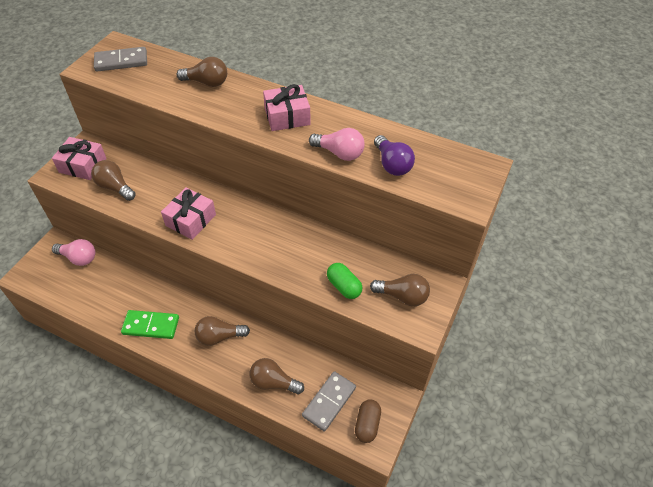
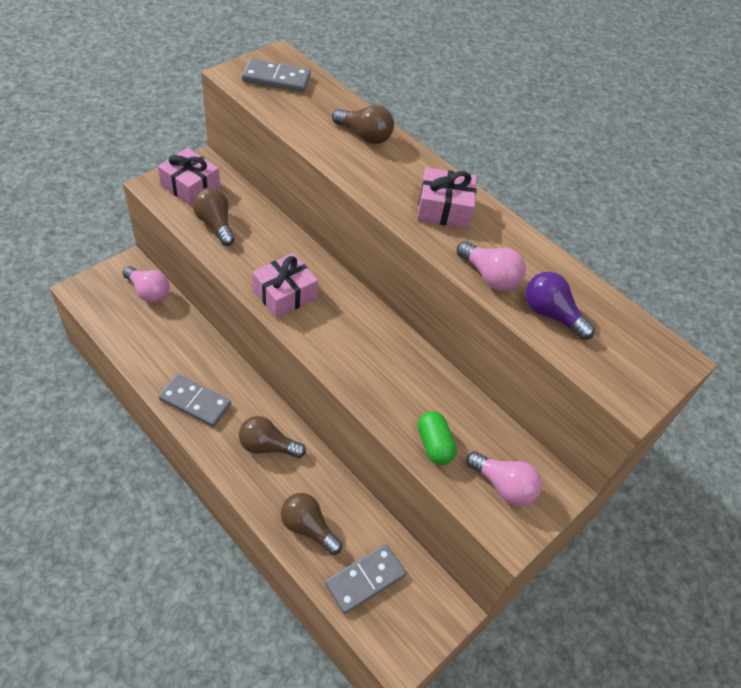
camera: 15 degrees right, 0 degrees up
green domino [121,310,179,339] -> grey domino [158,374,231,427]
brown capsule [355,400,381,443] -> none
brown light bulb [370,274,430,306] -> pink light bulb [466,451,542,506]
purple light bulb [374,135,415,176] -> purple light bulb turned 135 degrees clockwise [525,272,595,340]

